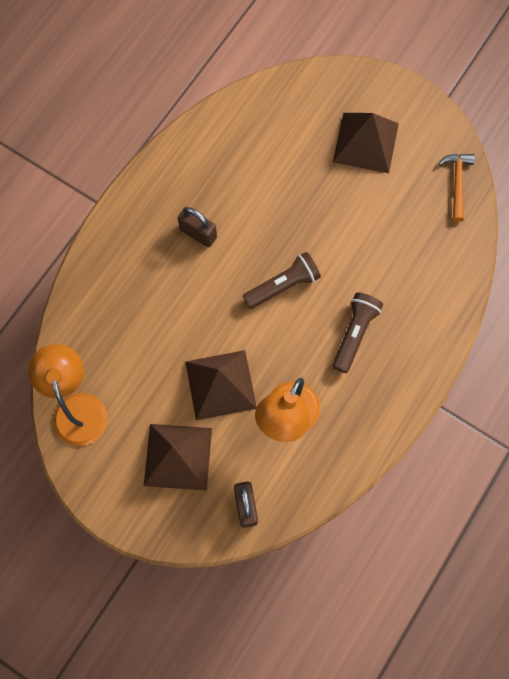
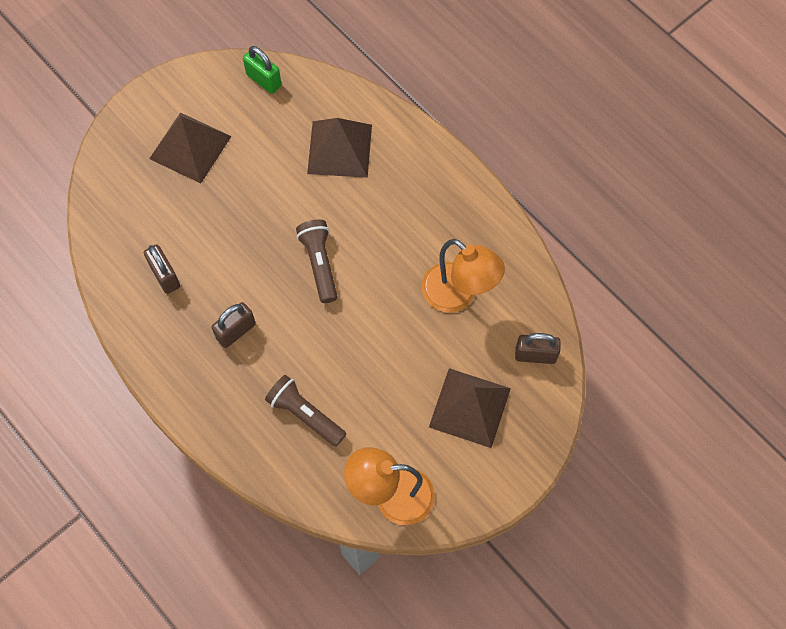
camera: 75 degrees left, 5 degrees down
brown pyramid [185,350,257,420] -> brown pyramid moved to [307,118,372,178]
brown flashlight [333,293,383,373] -> brown flashlight moved to [265,375,346,447]
orange hammer [438,154,475,222] -> green padlock [243,46,281,94]
none -> brown padlock [144,244,180,294]

